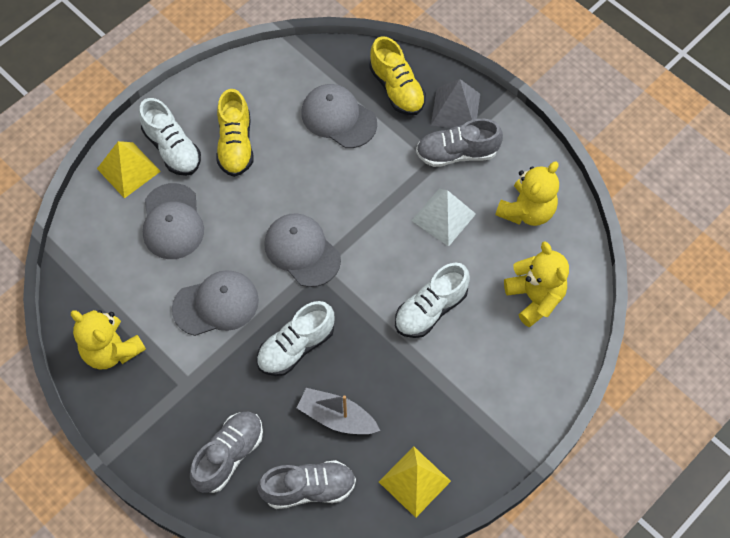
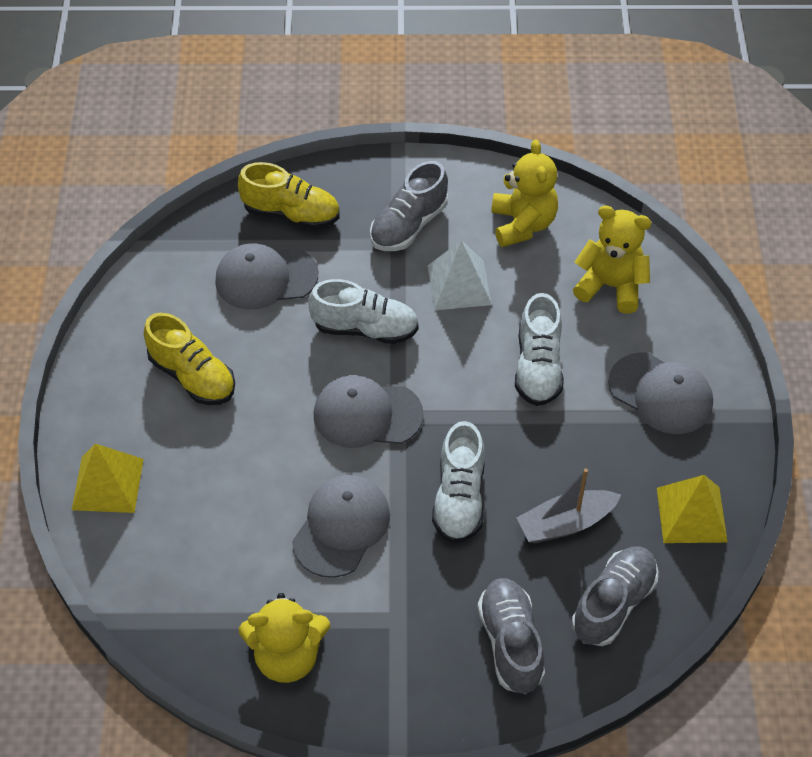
camera: 45 degrees left, 10 degrees down
white shoe [139,98,201,176] -> white shoe moved to [308,279,419,344]
grey cap [143,183,204,259] -> grey cap moved to [608,352,713,434]
grey pyramid [431,79,480,128] -> none

